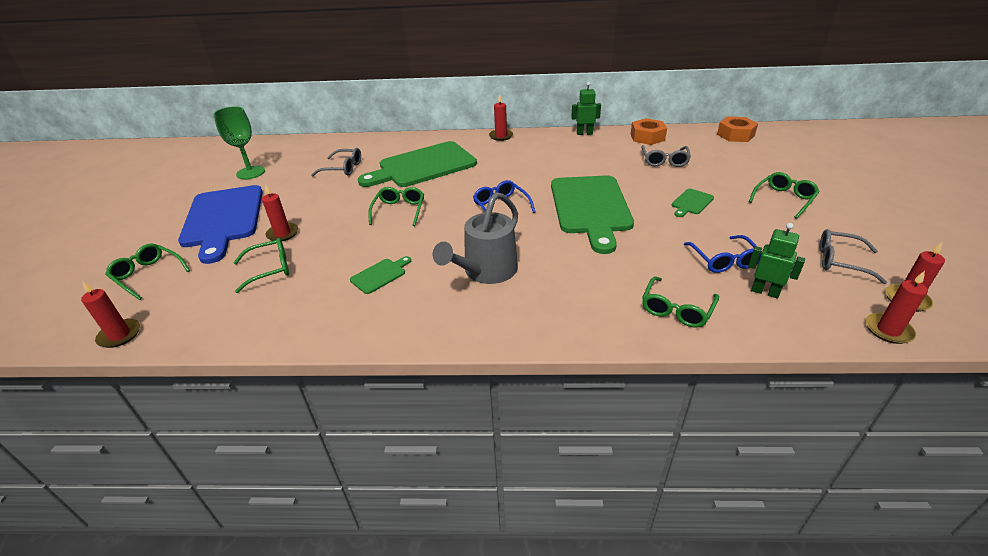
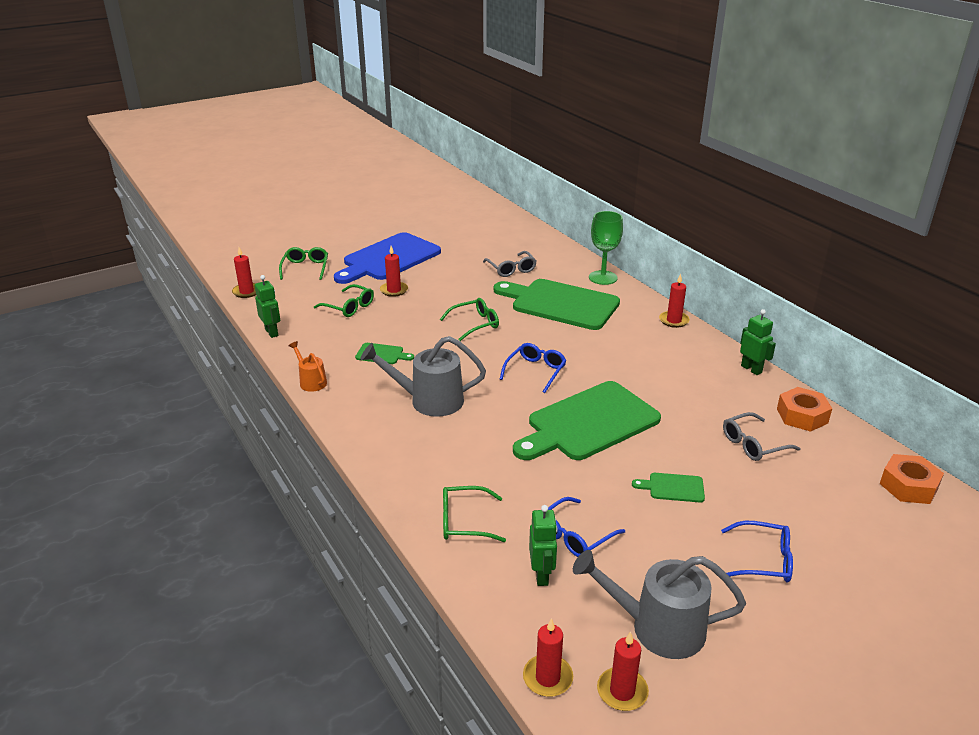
camera: 55 degrees right, 5 degrees down
green goblet [213,106,265,179] -> green goblet moved to [589,211,623,285]
green glasses [749,172,820,219] -> blue glasses [721,521,793,583]
grey glasses [819,229,887,284] -> grey watering can [573,550,746,659]
none -> green robot [255,275,280,338]
none -> orange watering can [289,341,327,392]

